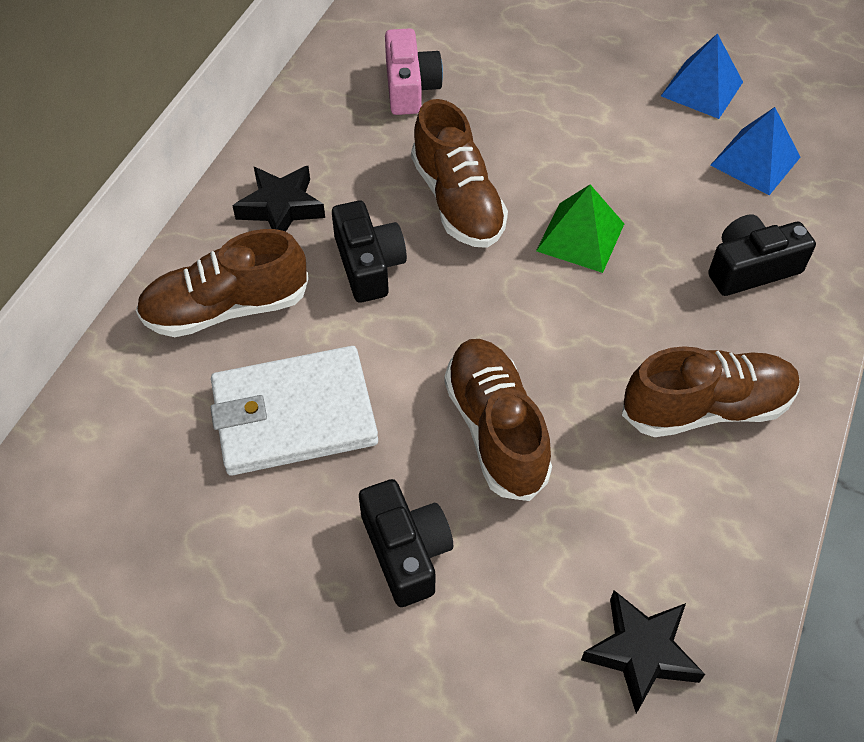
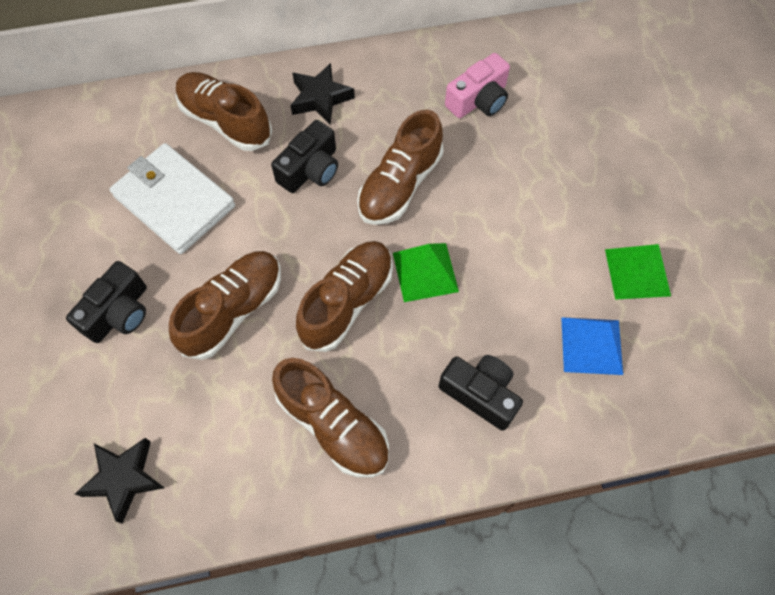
camera: 55 degrees right, 10 degrees up
blue pyramid [661,33,743,119] -> green pyramid [605,244,671,300]
none -> brown shoe [296,241,393,352]

